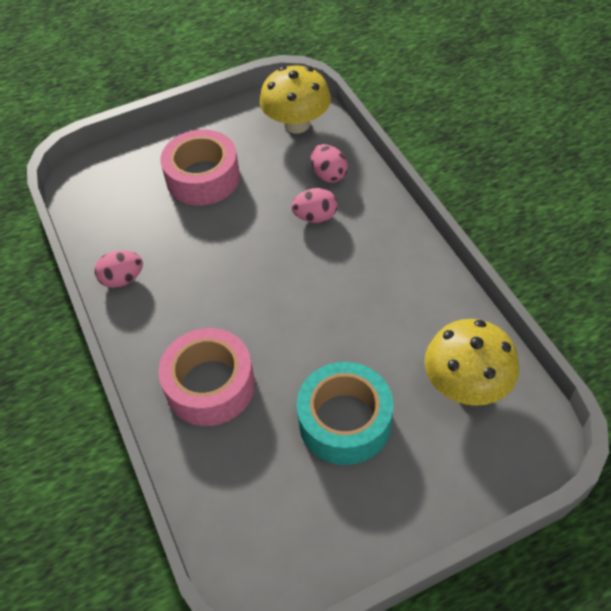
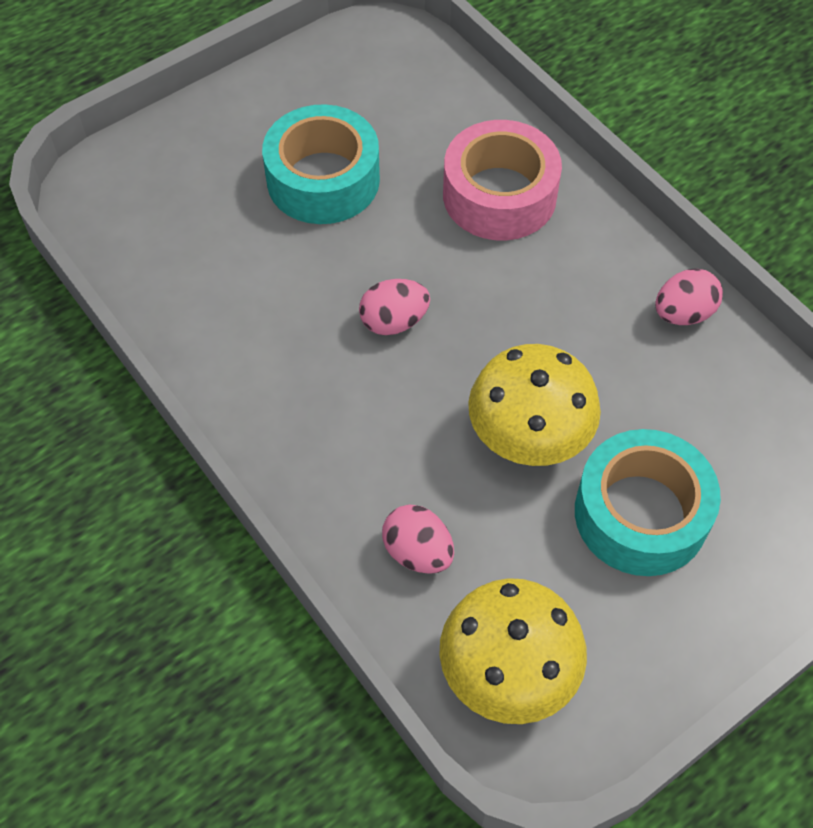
camera: 165 degrees right, 5 degrees up
pink tape [160,129,240,206] -> turquoise tape [575,429,721,576]
pink egg [291,188,337,223] -> pink egg moved to [359,279,430,335]
yellow mushroom [424,319,519,406] -> yellow mushroom moved to [468,344,601,466]

